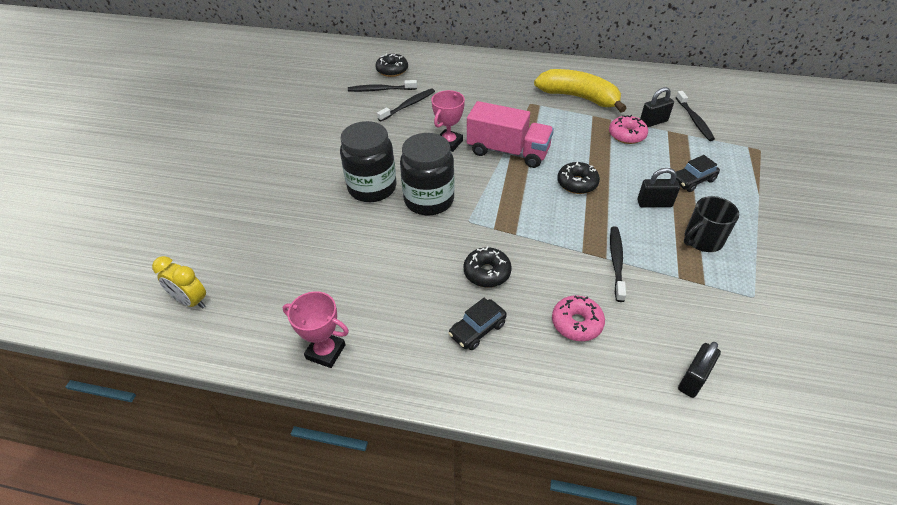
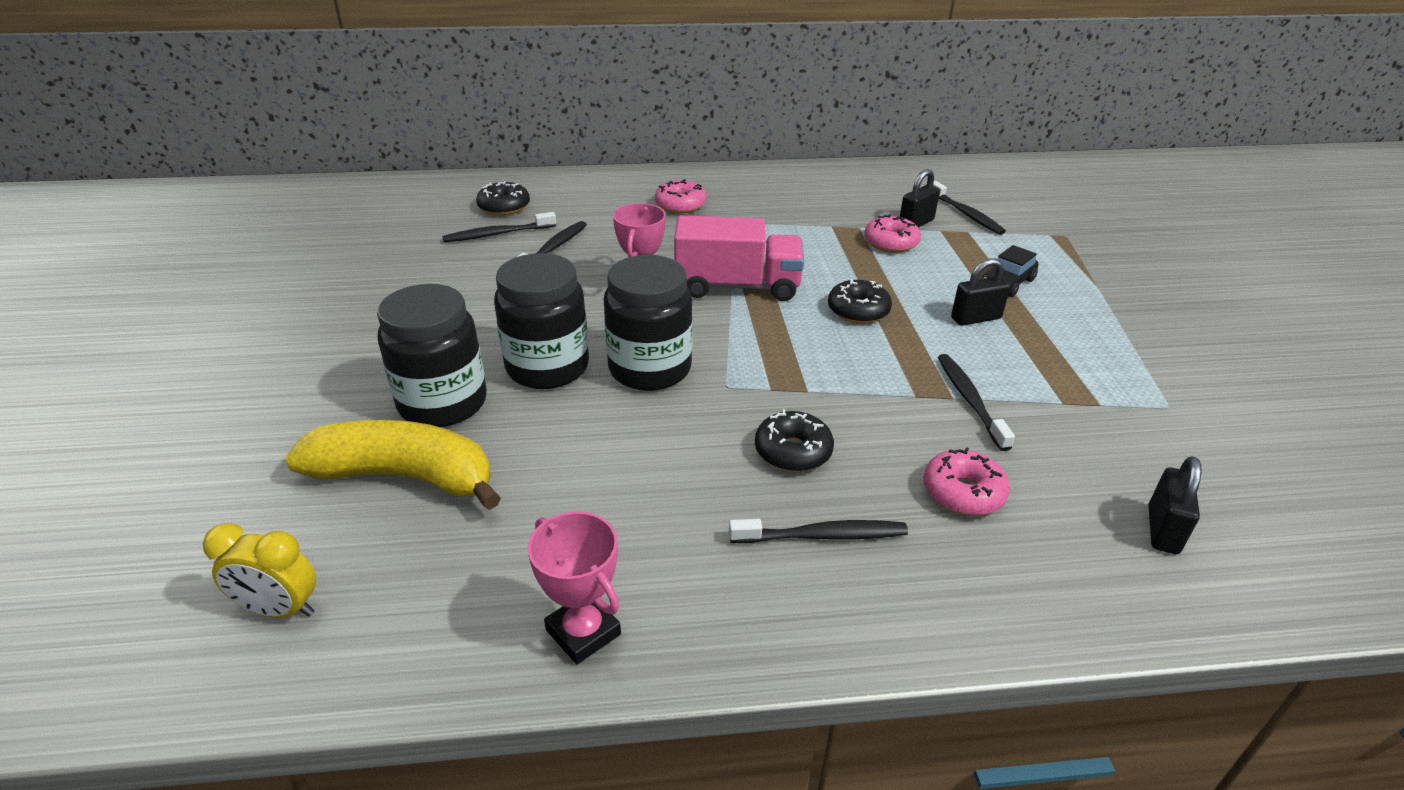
camera: 20 degrees left, 10 degrees down
pink trophy [283,291,349,368] -> pink trophy turned 45 degrees clockwise [528,511,621,664]
black car [448,298,507,350] -> black toothbrush [729,519,908,543]
yellow banana [534,69,627,112] -> yellow banana moved to [285,420,501,510]
black mug [684,196,739,252] -> none
none -> black jar [377,284,487,427]
none -> pink donut [655,179,706,214]

